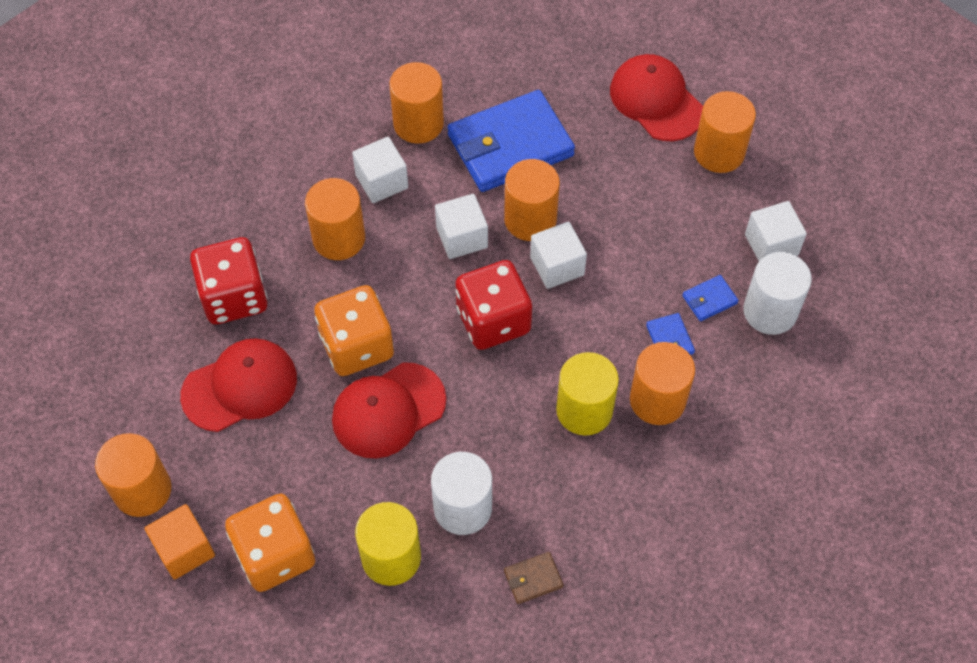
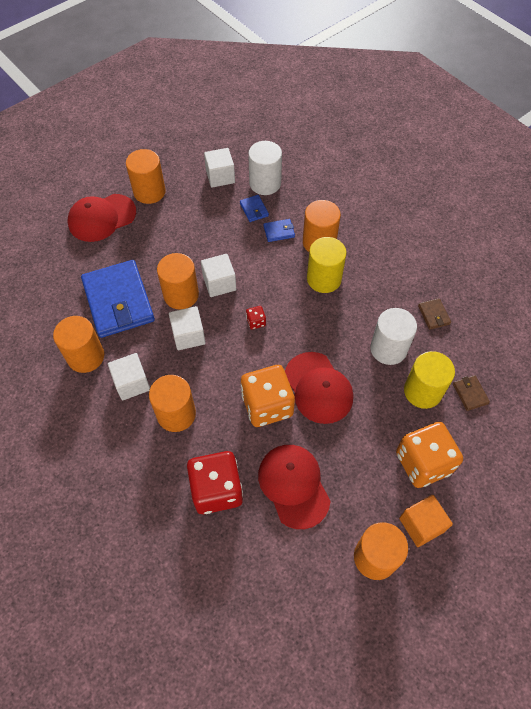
camera: 85 degrees left, 0 degrees up
red dice [455,260,532,350] -> red dice [246,306,266,329], size x0.41
none -> brown wallet [453,375,490,411]

